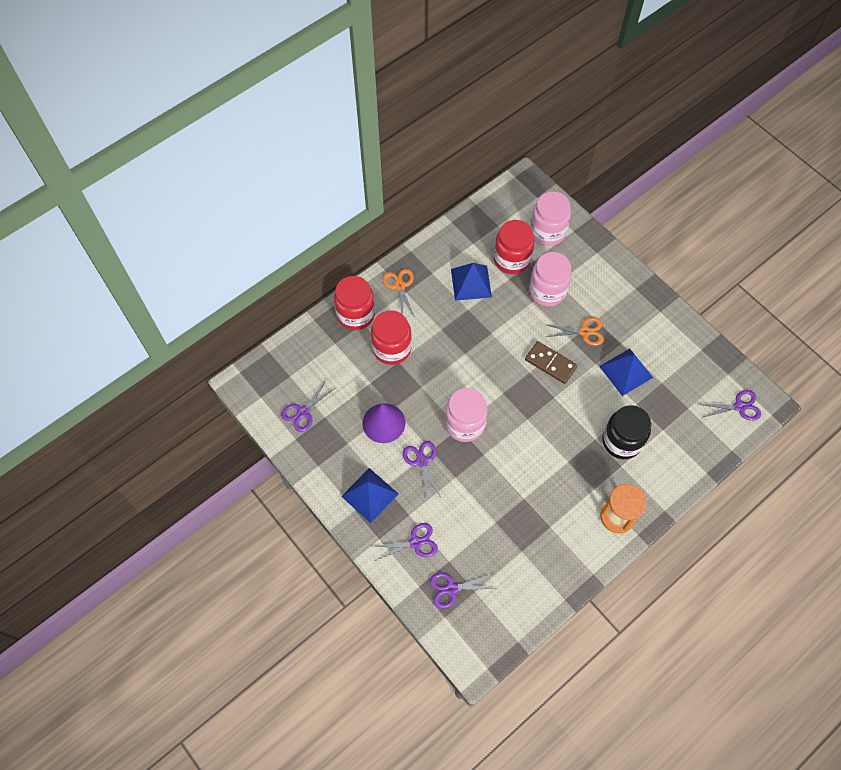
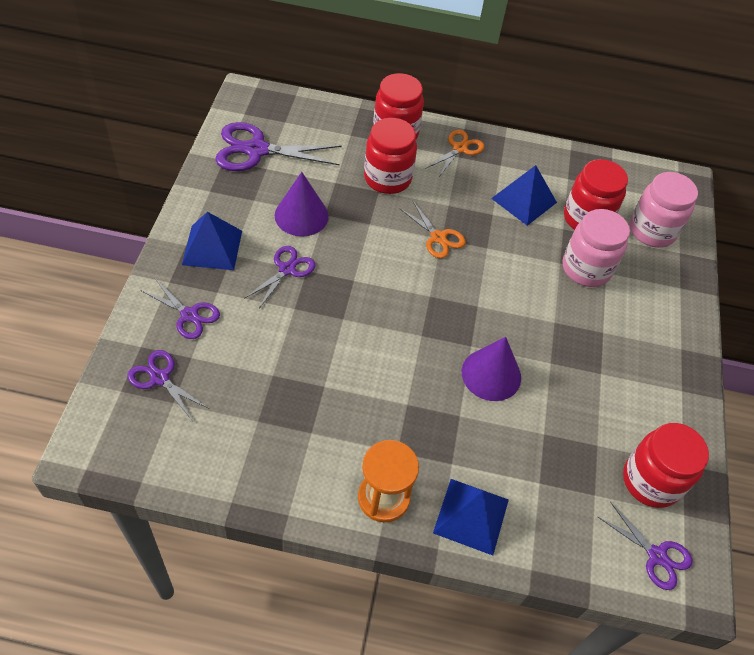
camera: 45 degrees right, 10 degrees down
purple scissors [281,379,335,432] -> purple scissors [215,122,342,171], size x1.70
pink jar [445,388,488,442] -> none
brown domino [525,341,577,384] -> none
orange scissors [547,317,604,346] -> orange scissors moved to [399,200,466,258]
blue pyramid [599,349,653,396] -> blue pyramid moved to [433,479,509,555]
black jar [602,405,651,459] -> none
none -> purple cone [462,337,521,401]
none -> red jar [623,423,709,508]

